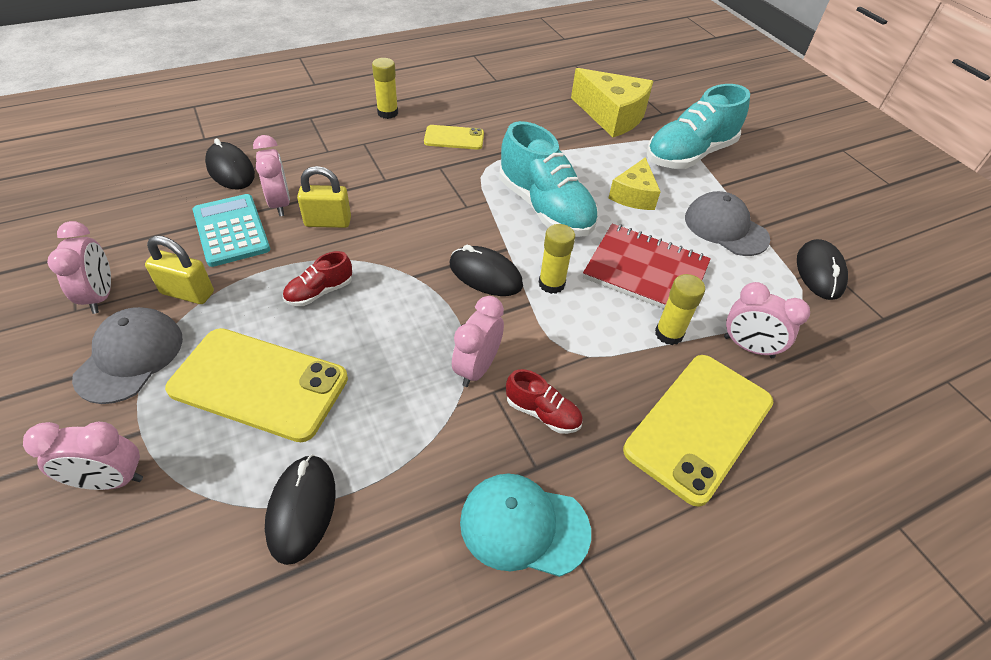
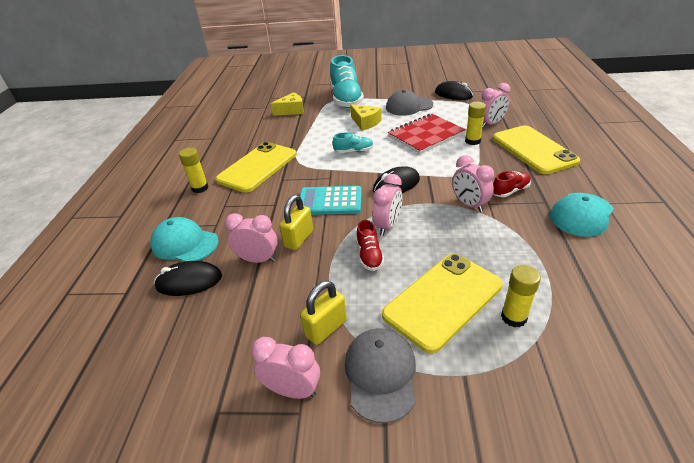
camera: 55 degrees left, 10 degrees down
pink clock [23,422,143,490] -> pink clock moved to [373,174,402,236]
grey cap [72,307,183,404] -> grey cap turned 45 degrees clockwise [345,328,416,423]
turquoise calculator [193,194,270,267] -> turquoise calculator moved to [300,186,362,215]
black mouse [265,454,335,565] -> none
yellow phone [424,125,484,150] -> yellow phone [215,142,296,193], size x1.87
turquoise shoe [499,121,599,237] -> turquoise shoe [333,132,374,153], size x0.48
yellow glue stick [539,224,575,294] -> yellow glue stick moved to [501,265,541,327]
yellow cheese [571,68,653,137] -> yellow cheese [271,92,304,116], size x0.62
none -> turquoise cap [150,217,219,262]

